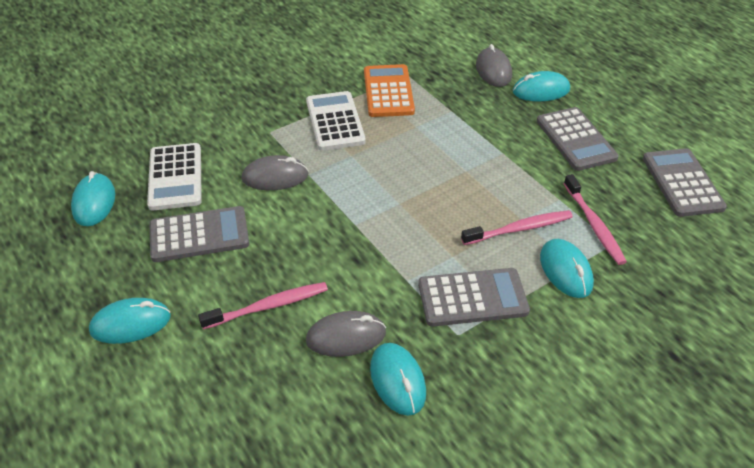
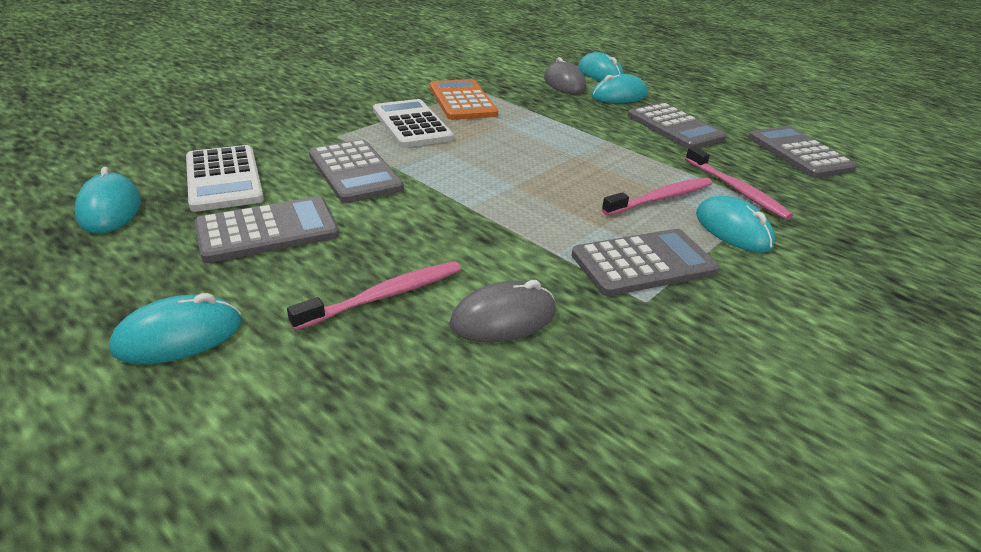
camera: 15 degrees left, 10 degrees down
grey mouse [241,155,309,190] -> grey calculator [309,139,404,203]
turquoise mouse [370,343,426,416] -> turquoise mouse moved to [578,52,624,81]

